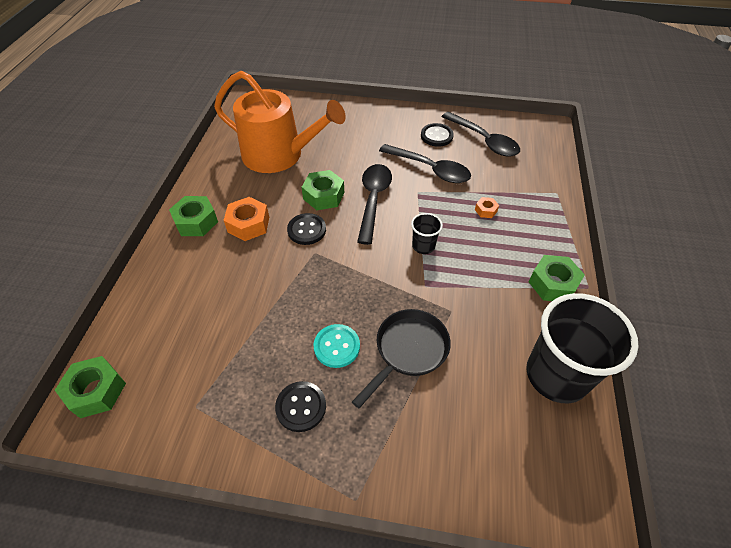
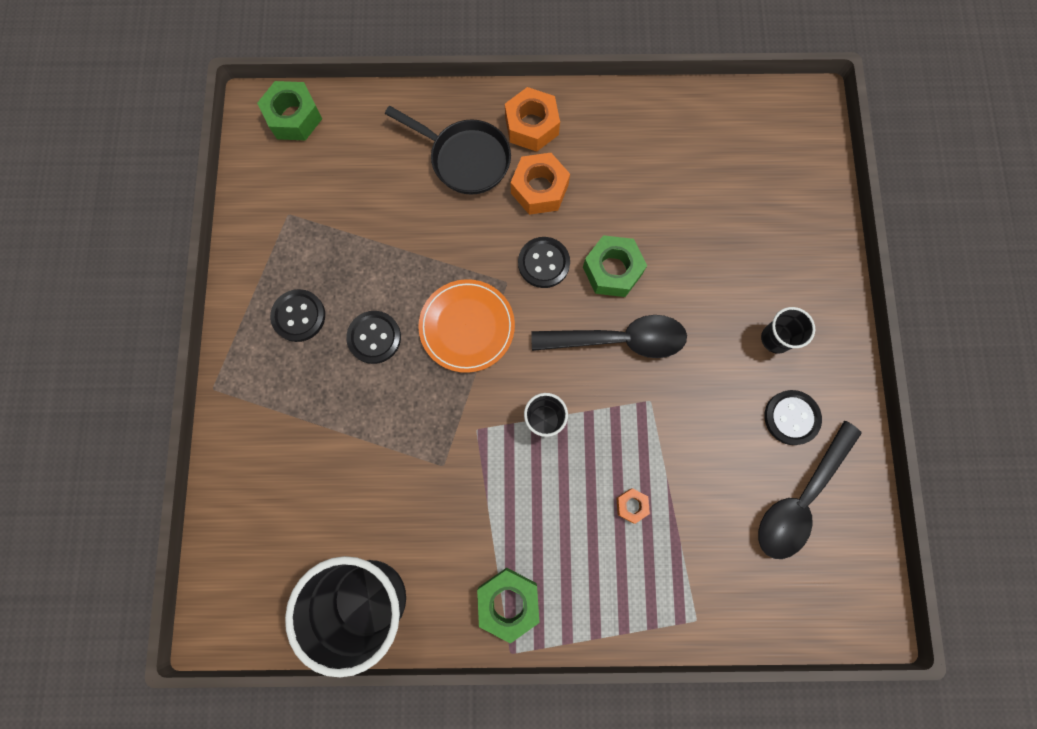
camera: 80 degrees right, 25 degrees up
green nut [169,196,218,236] -> orange nut [505,87,560,152]
orange watering can [214,71,346,173] -> none
turquoise button [314,324,360,368] -> black button [346,311,401,364]
black pan [352,309,451,408] -> black pan moved to [385,106,511,195]
black spoon [379,144,471,183] -> none
none -> orange plate [418,279,515,373]
none -> black cup [761,307,815,354]

